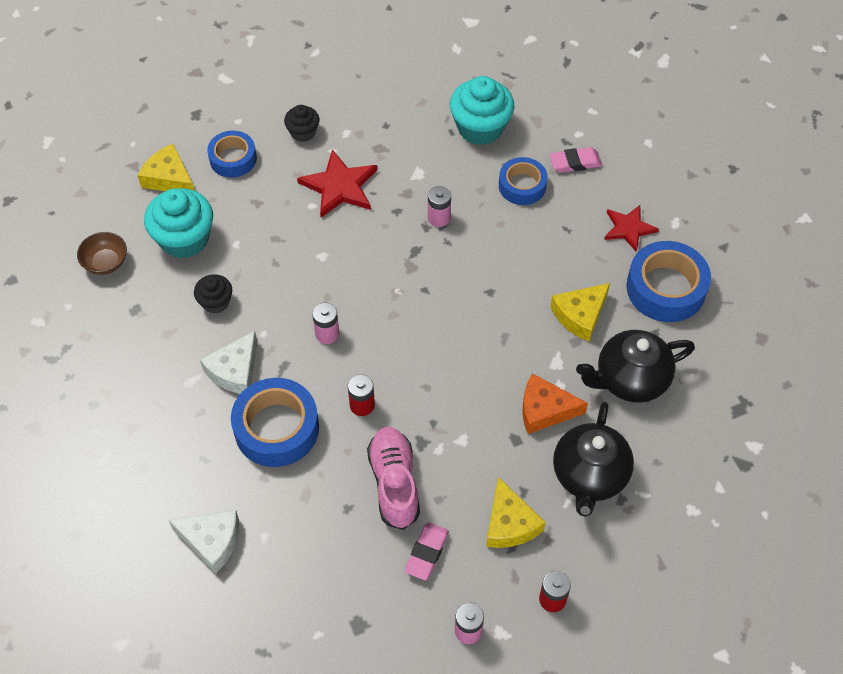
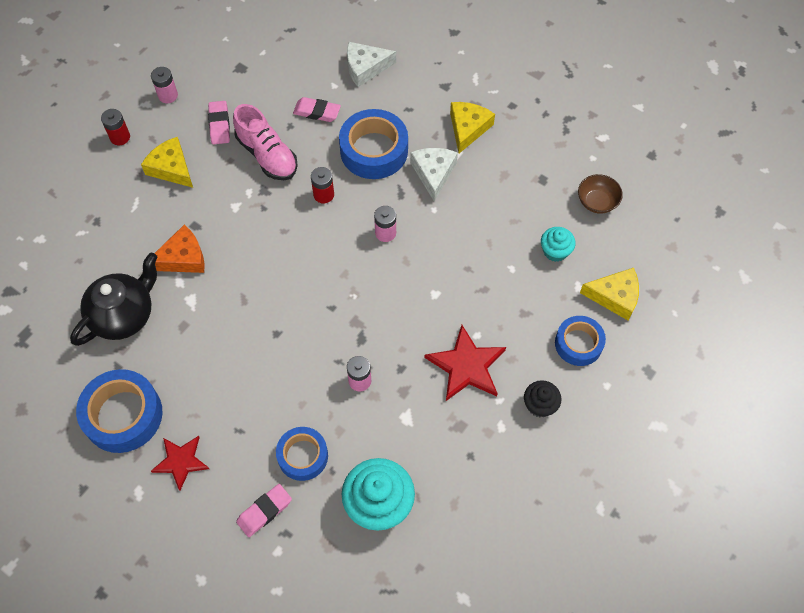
camera: 150 degrees right, 5 degrees up
turquoise cupcake [144,188,213,258] -> turquoise cupcake [541,227,576,262], size x0.55
black cupcake [194,274,232,313] -> none
yellow cheese [551,283,610,341] -> yellow cheese moved to [450,102,495,153]
black teapot [553,402,634,517] -> none
none -> pink eraser [293,97,341,122]

